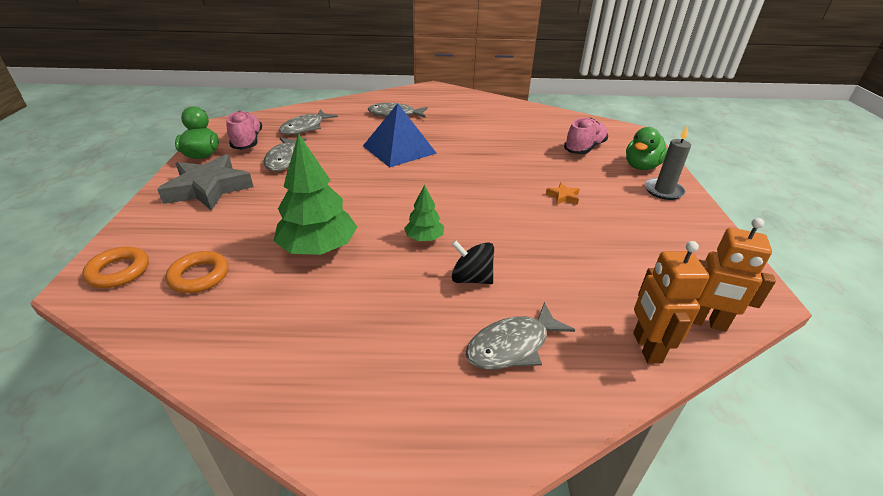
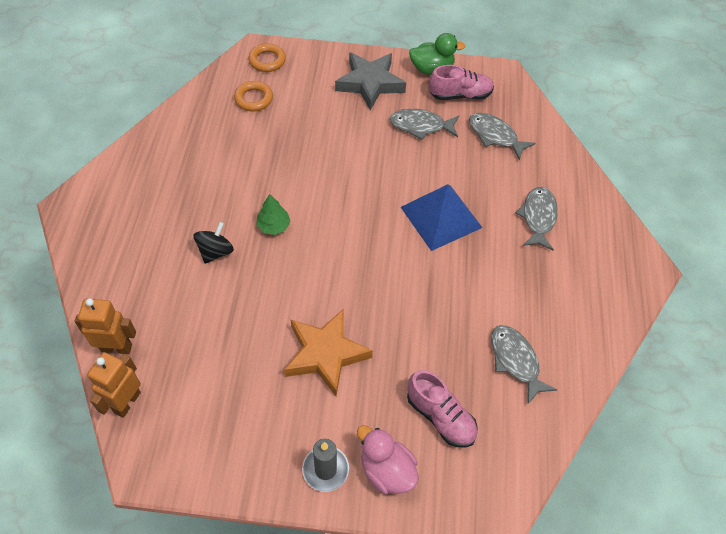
camera: 95 degrees right, 20 degrees up
green tree [274,133,357,255] -> none
grey fish [466,302,575,370] -> grey fish moved to [491,325,557,404]
orange star [546,182,580,205] -> orange star [284,309,373,396], size x2.44
green duck [626,127,668,170] -> pink duck [357,425,418,494]

